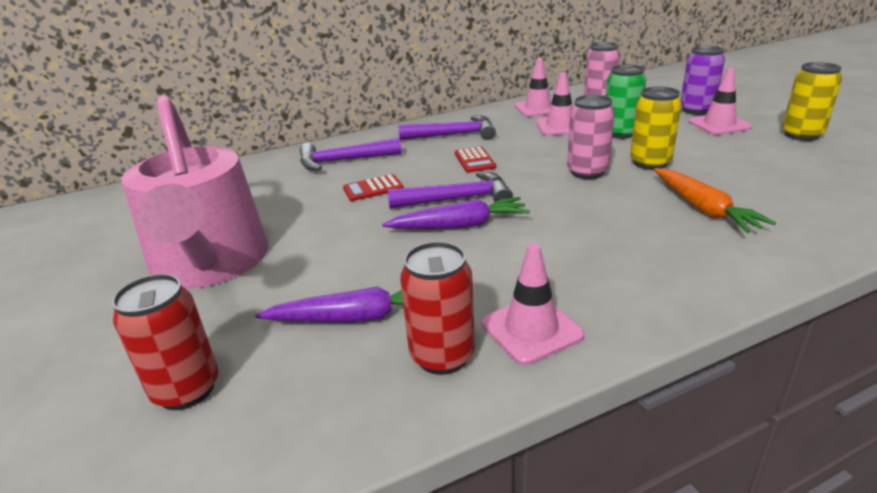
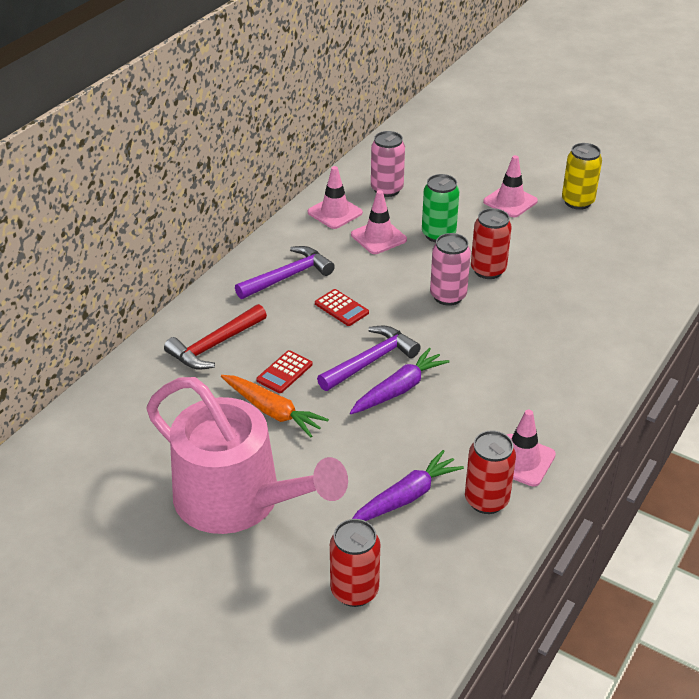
camera: 35 degrees left, 10 degrees up
purple hammer [300,138,402,170] -> red hammer [164,304,267,370]
yellow can [630,86,682,170] -> red can [471,208,512,279]
orange carrot [654,168,776,233] -> orange carrot moved to [221,375,329,437]
purple can [680,46,725,115] -> none

